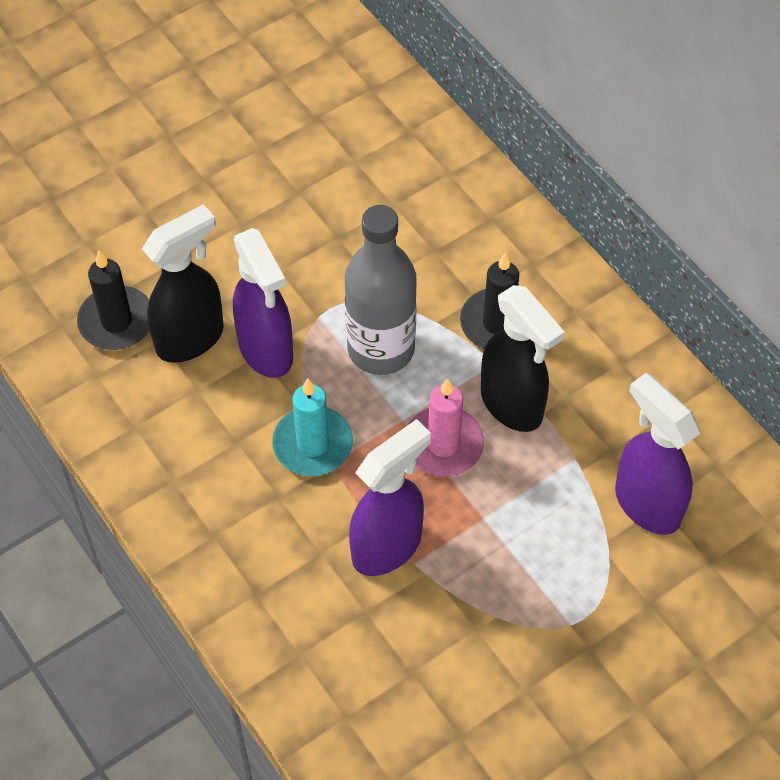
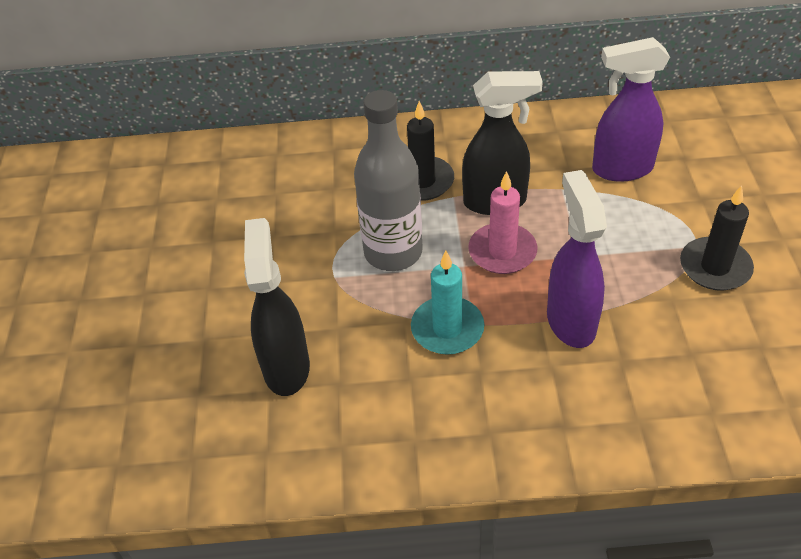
camera: 55 degrees left, 10 degrees down
black candle [77,250,150,350] -> black candle moved to [680,185,754,291]
purple spray bottle [233,228,293,378] -> none

